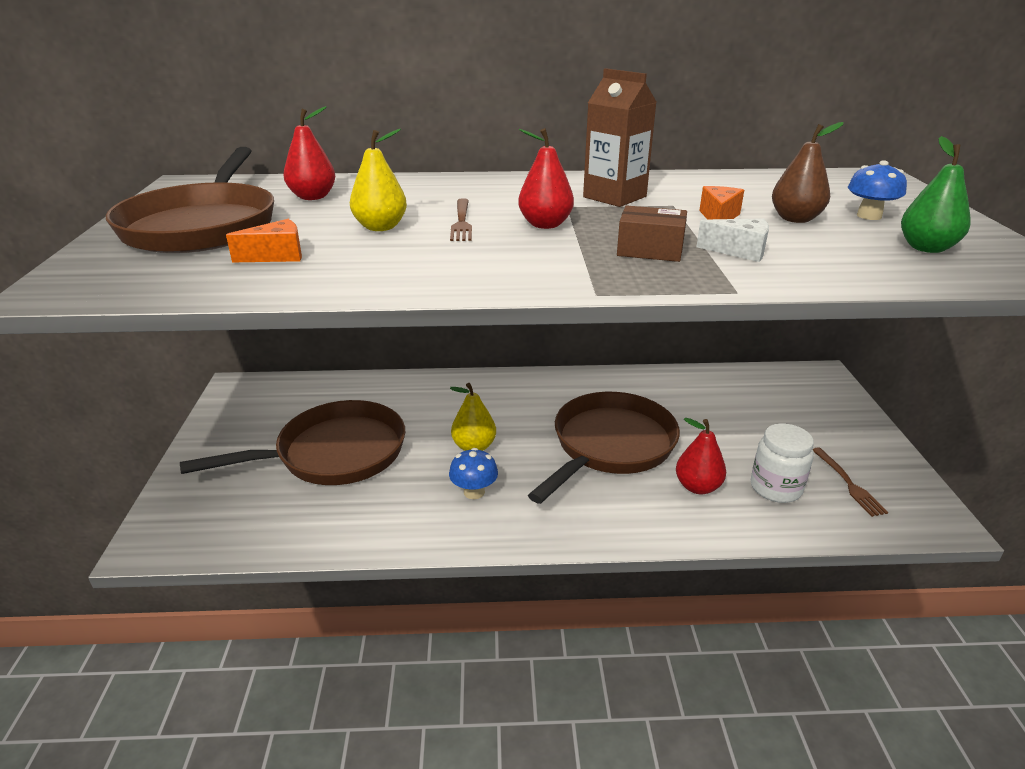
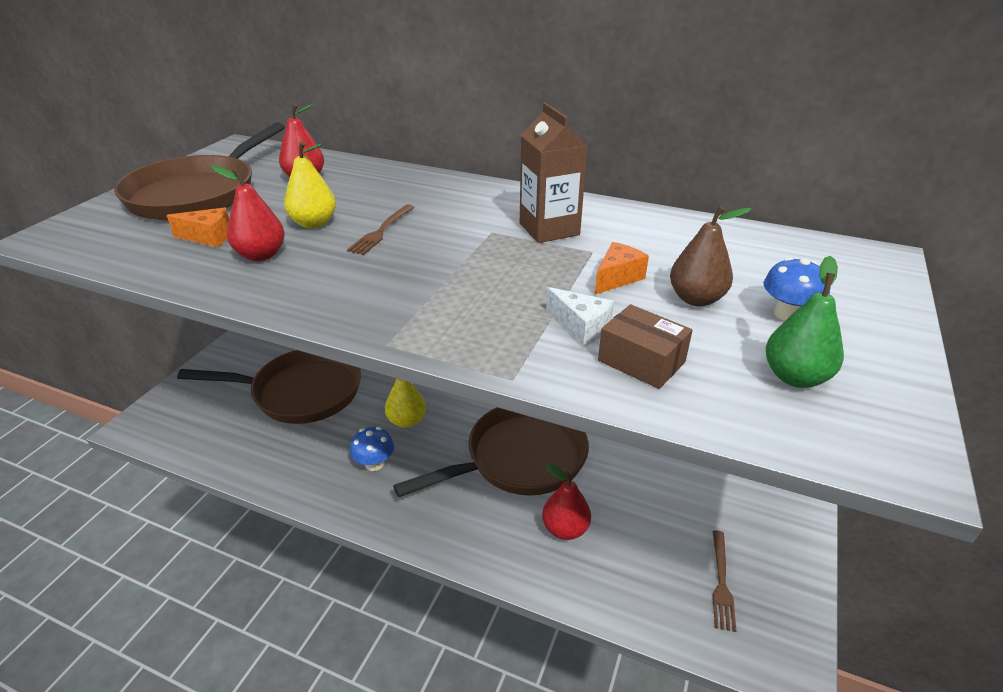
camera: 25 degrees right, 5 degrees up
red pear [518,128,574,229] -> red pear moved to [211,166,285,261]
brown box [617,206,687,262] -> brown box moved to [598,304,693,389]
white jar [751,423,814,503] -> none

